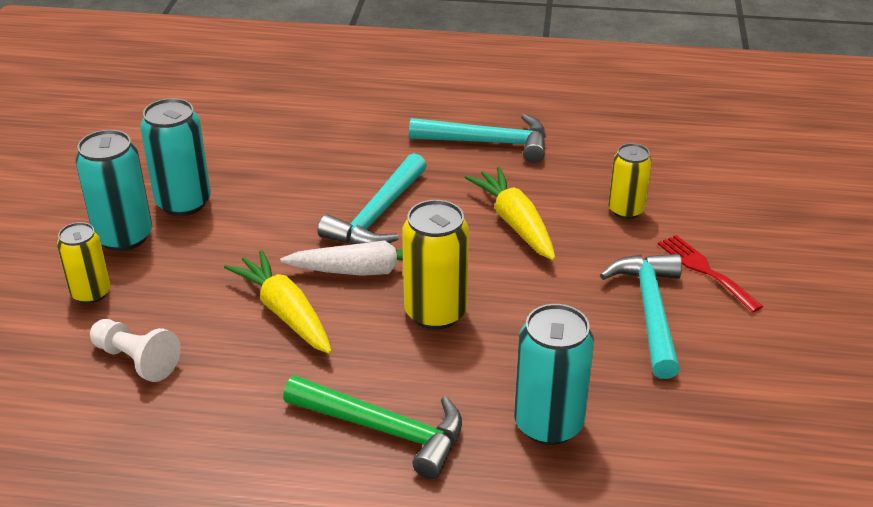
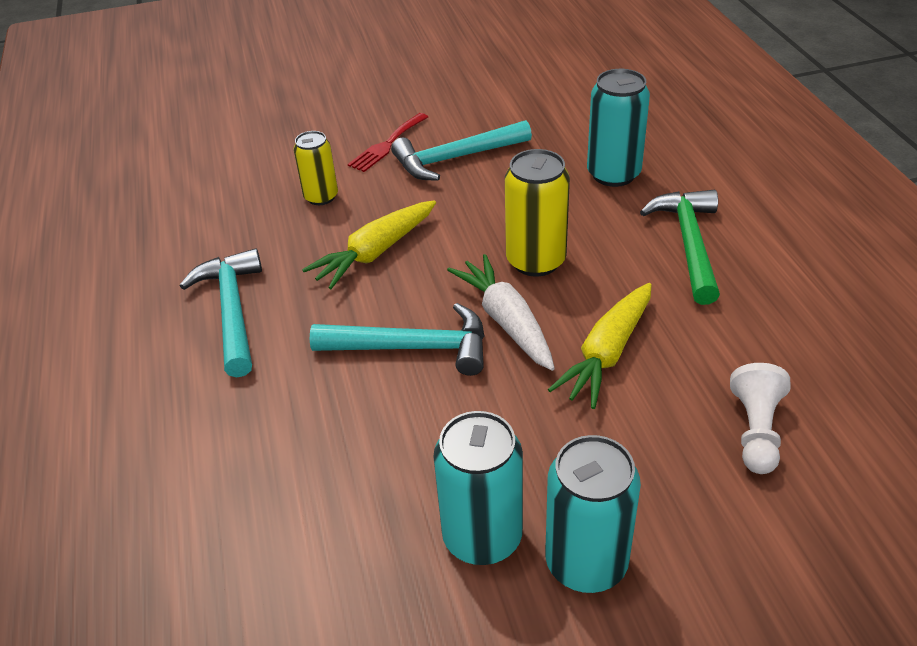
camera: 110 degrees left, 5 degrees up
yellow can [57,222,111,304] -> none

